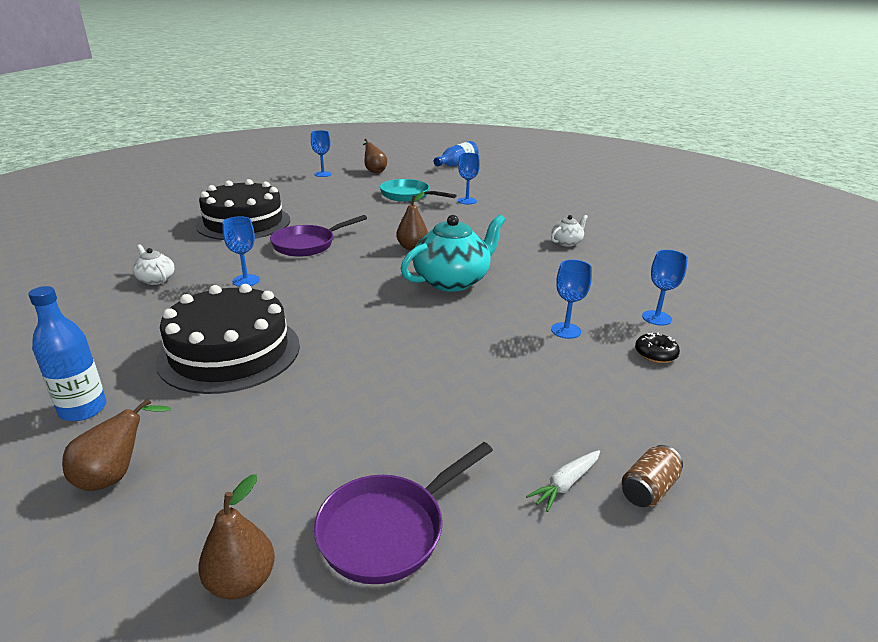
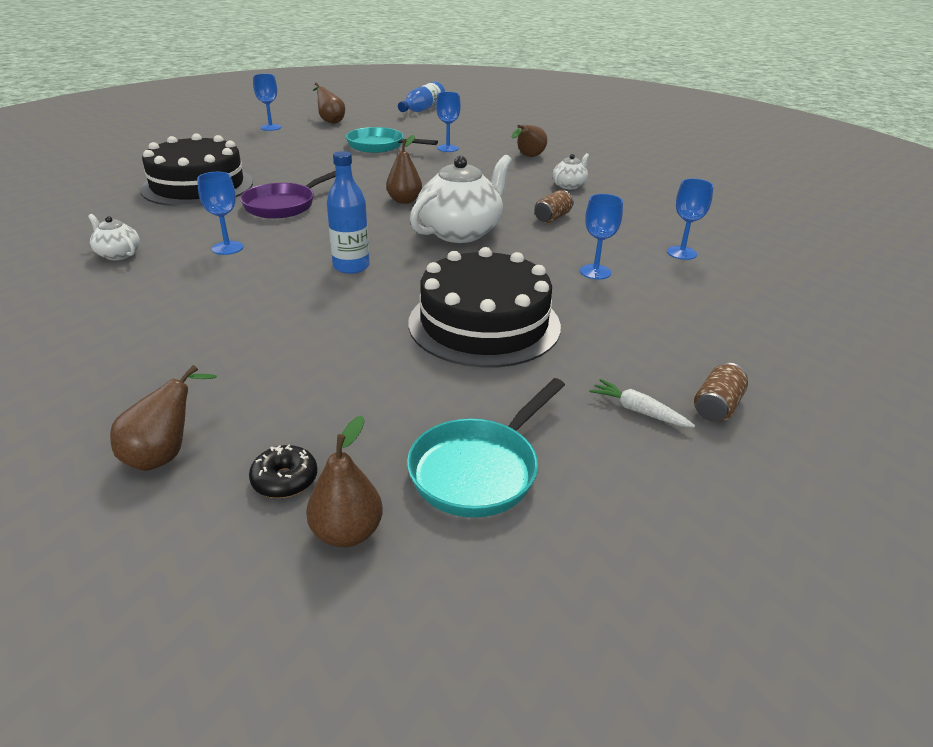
camera: 10 degrees left, 5 degrees up
blue bottle [28,286,106,421] -> blue bottle moved to [327,151,370,274]
black cake [155,284,300,394] -> black cake moved to [408,247,561,368]
purple pan [314,442,493,584] -> turquoise pan [407,378,565,518]
turquoise teapot [401,215,505,292] -> white teapot [410,154,512,243]
white carrot [526,450,600,512] -> white carrot turned 90 degrees clockwise [589,379,695,427]
black donut [635,333,680,363] -> black donut moved to [249,445,317,498]
none -> brown pear [512,125,547,157]
none -> brown can [535,190,574,223]

